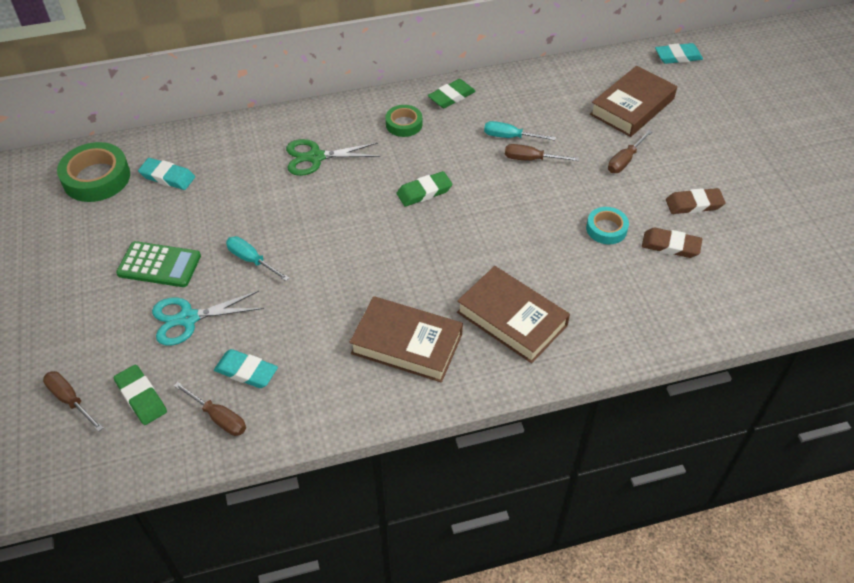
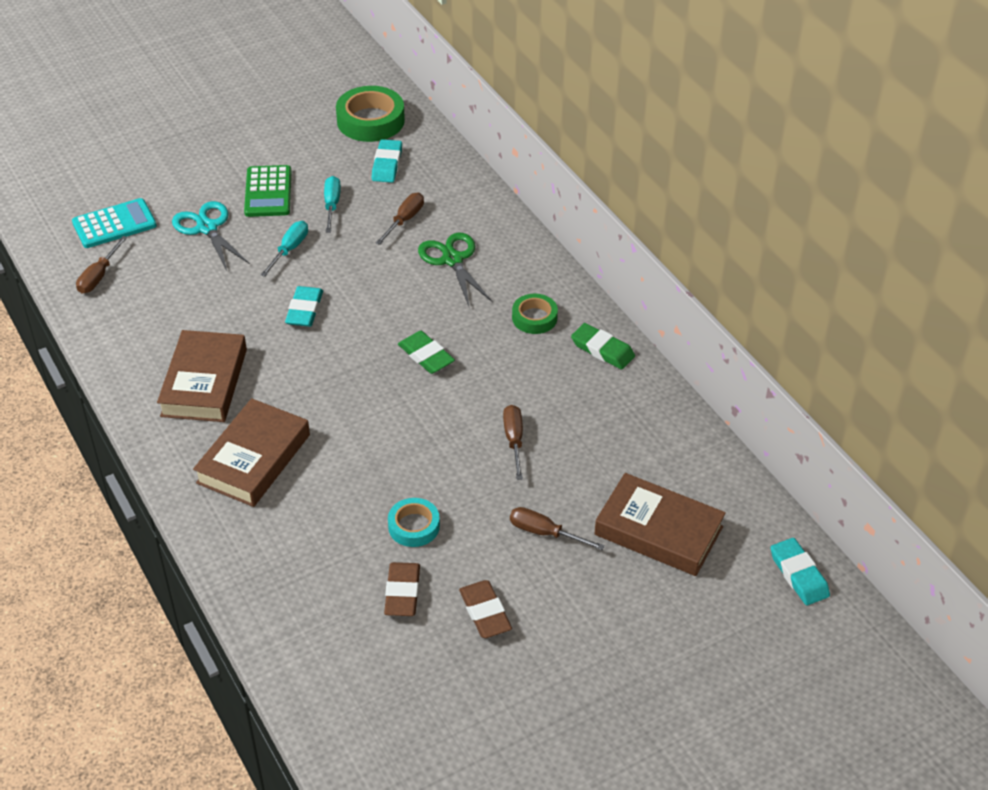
camera: 75 degrees right, 5 degrees down
brown screwdriver [43,371,103,432] -> brown screwdriver moved to [376,193,424,245]
green eraser [114,365,167,425] -> turquoise calculator [72,198,157,248]
turquoise eraser [214,349,278,388] -> turquoise eraser moved to [285,286,323,327]
turquoise screwdriver [484,121,556,141] -> turquoise screwdriver moved to [324,176,341,233]

